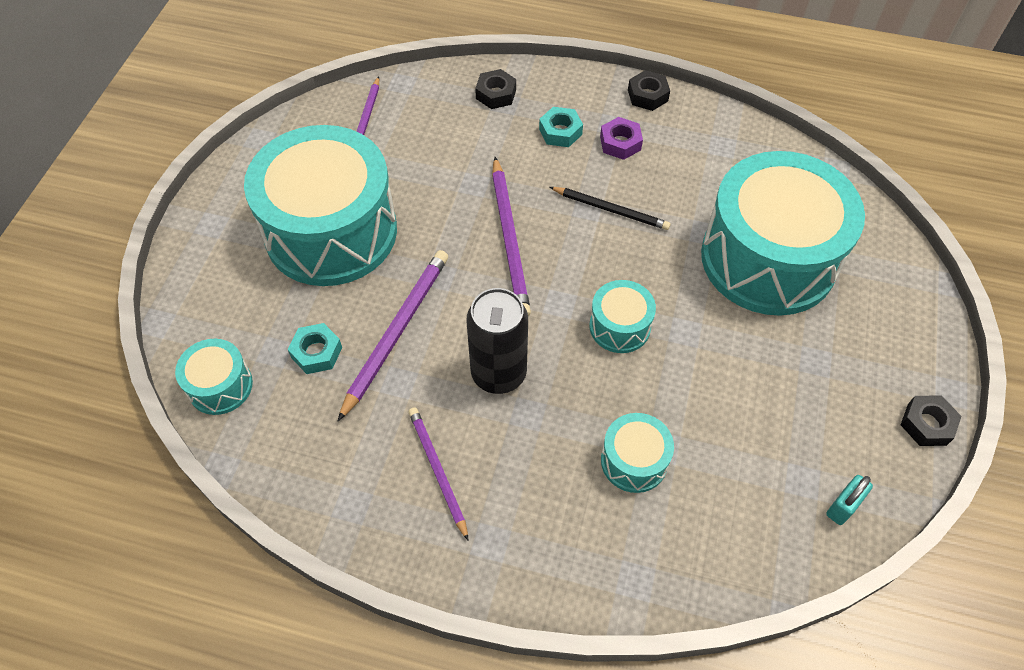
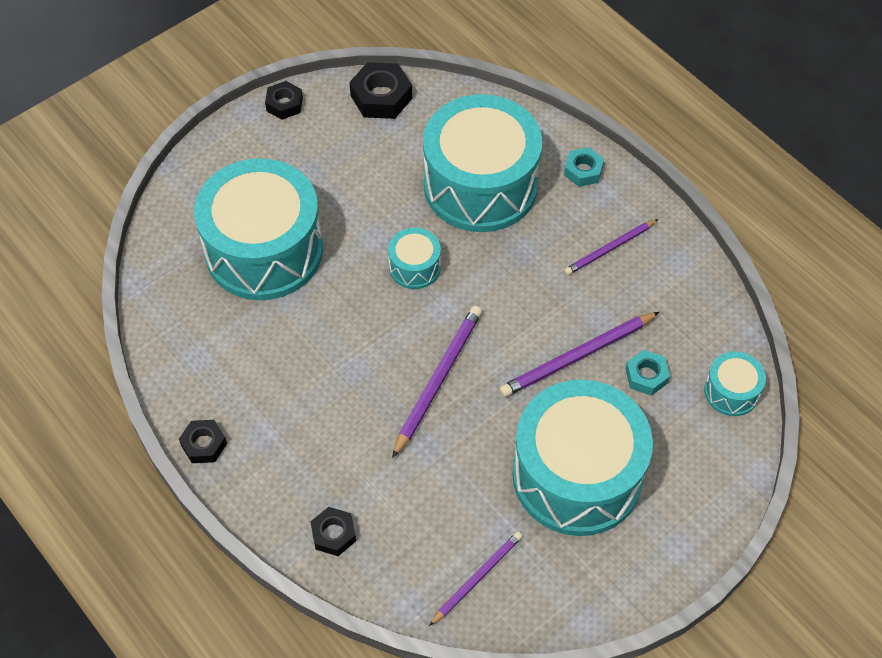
camera: 145 degrees left, 0 degrees up
purple pencil [408,407,469,541] -> purple pencil turned 45 degrees clockwise [564,219,658,275]
black can [466,288,528,394] -> none
turquoise nut [539,107,583,147] -> turquoise nut moved to [564,147,604,187]
black pencil [550,187,671,230] -> none
purple nut [600,117,643,160] -> none
turquoise drum [601,413,674,493] -> turquoise drum [423,94,542,232], size x2.29
turquoise padlock [826,475,873,525] -> black nut [349,62,412,119]

